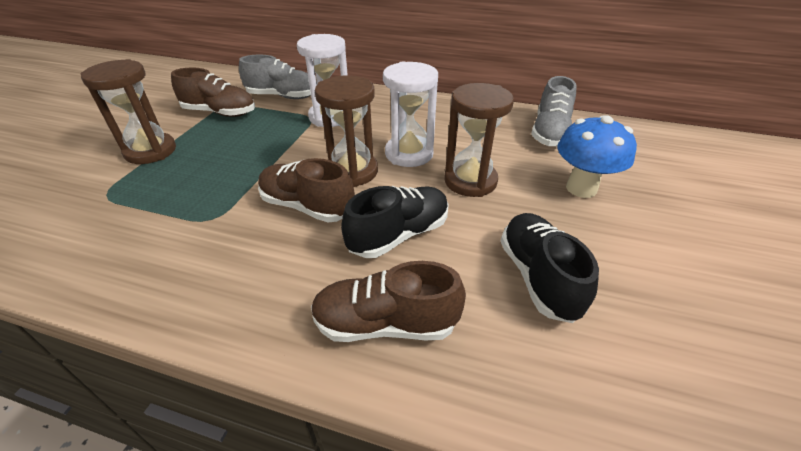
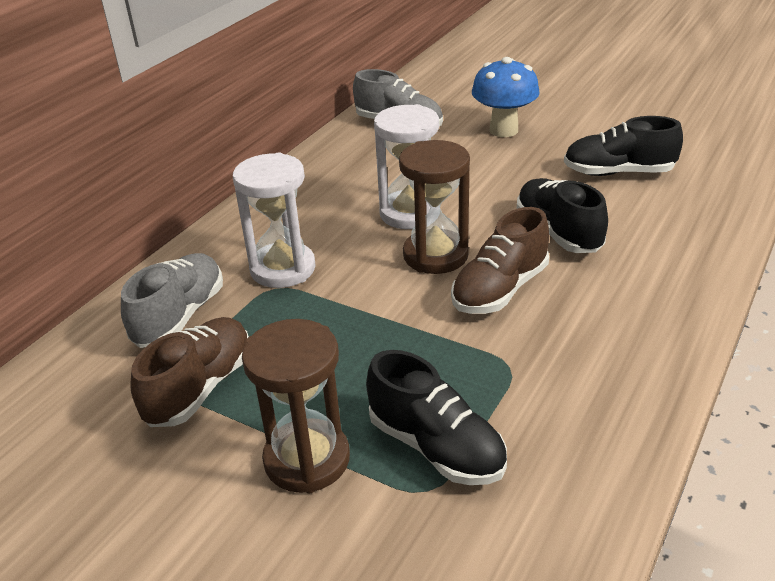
camera: 75 degrees left, 5 degrees down
brown shoe [311,261,466,342] -> none
brown hourglass [444,83,514,197] -> none
none -> black shoe [366,350,507,485]

